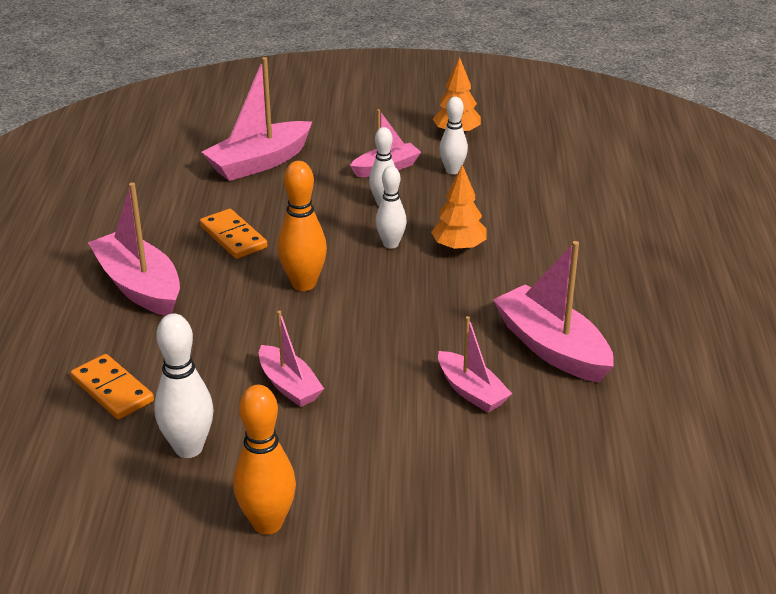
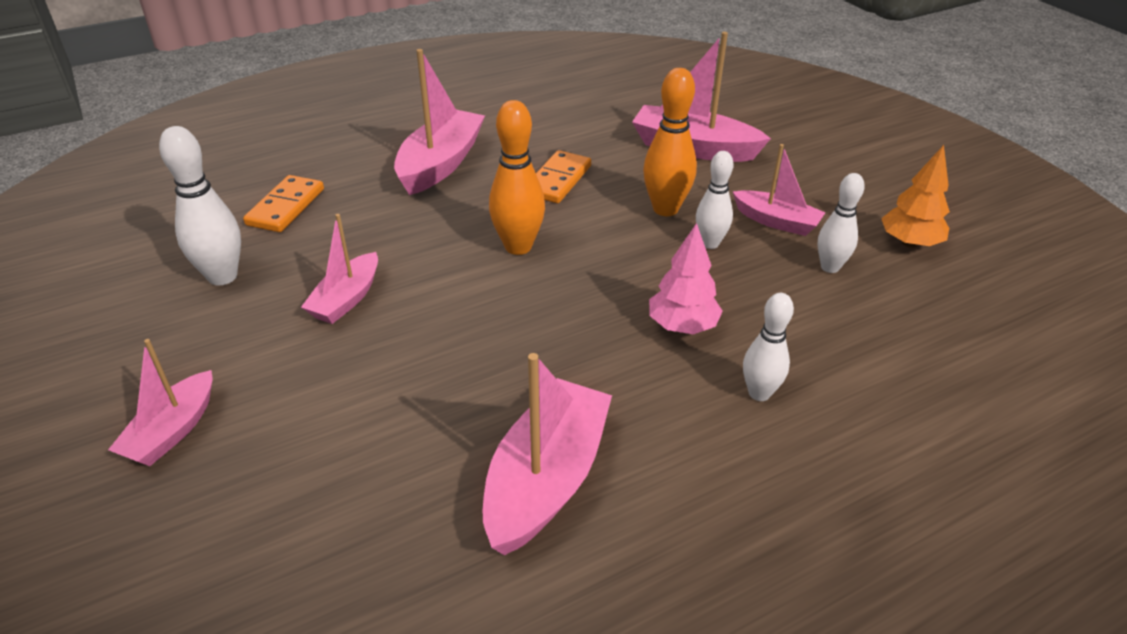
camera: 60 degrees right, 5 degrees up
orange bowling pin [233,385,296,535] -> orange bowling pin moved to [643,68,697,216]
white bowling pin [376,166,407,249] -> white bowling pin moved to [743,293,794,401]
orange tree [431,165,486,251] -> pink tree [649,223,723,334]
pink boat [438,316,512,413] -> pink boat moved to [108,339,212,466]

